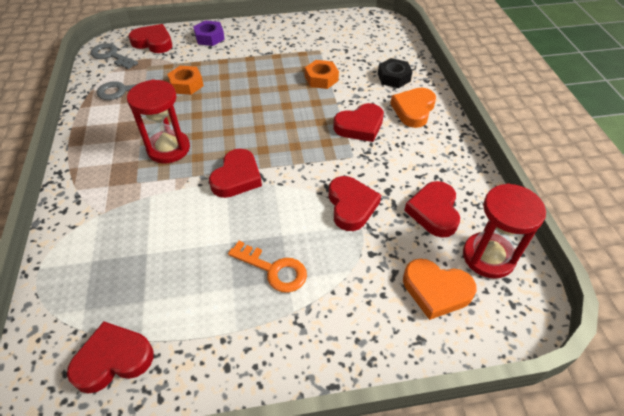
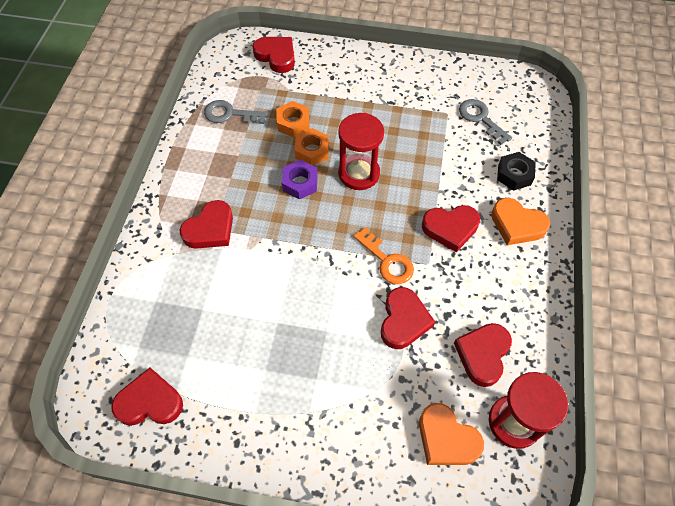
camera: 20 degrees right, 10 degrees up
grey key [90,43,138,69] -> grey key moved to [459,99,512,145]
red hourglass [127,79,190,163] -> red hourglass moved to [338,113,384,190]
purple nut [193,20,225,46] -> purple nut moved to [282,160,318,199]
red heart [209,149,262,198] -> red heart moved to [180,200,233,249]
orange key [228,241,307,293] -> orange key moved to [353,227,414,284]
orange nut [305,60,339,89] -> orange nut moved to [295,128,329,166]
orange heart [390,88,436,128] -> orange heart turned 105 degrees counterclockwise [491,198,550,245]

